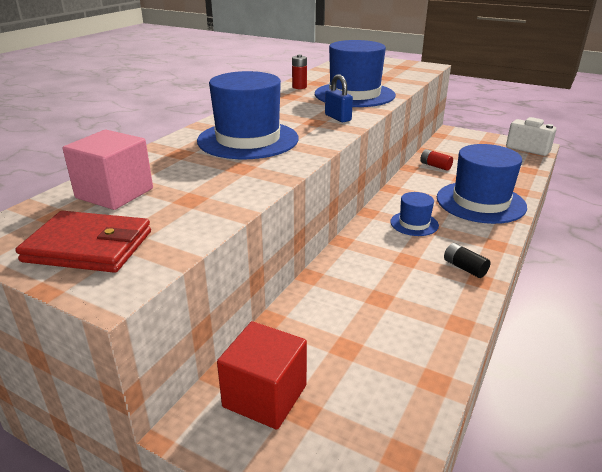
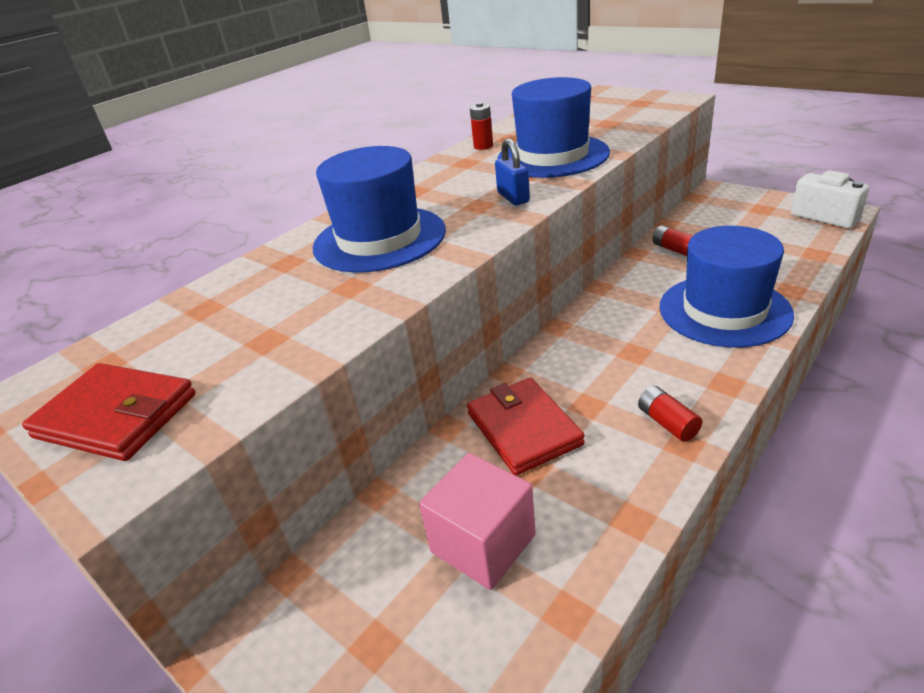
camera: 15 degrees right, 5 degrees up
pink cube [62,130,153,210] -> pink cube moved to [419,453,536,590]
red cube [217,321,307,430] -> none
blue hat [390,192,439,236] -> none
black battery [444,243,490,278] -> red battery [638,386,702,442]
none -> red wallet [467,378,585,476]

